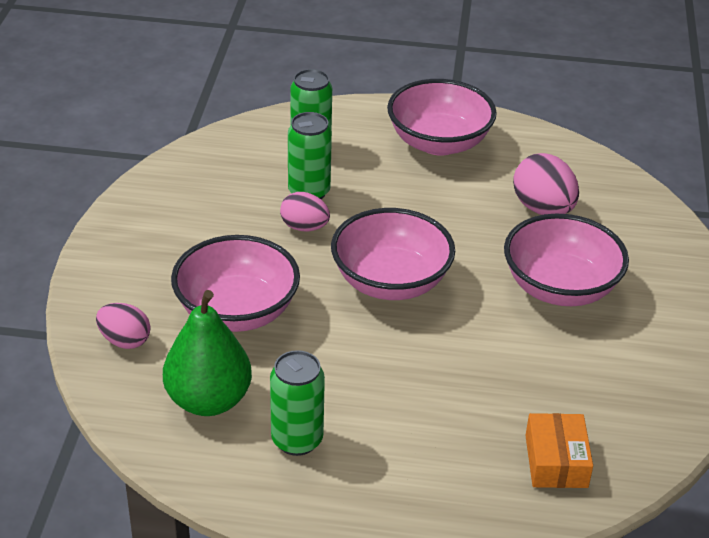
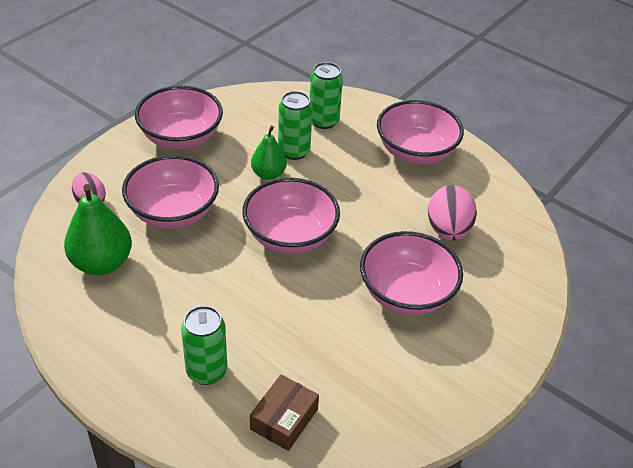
camera: 30 degrees right, 5 degrees up
green can [270,350,325,456] -> green can moved to [181,306,227,385]
pink egg [280,192,330,232] -> green pear [251,126,287,180]
orange box [525,413,593,488] -> brown box [250,375,319,451]
none -> pink bowl [135,86,223,149]

